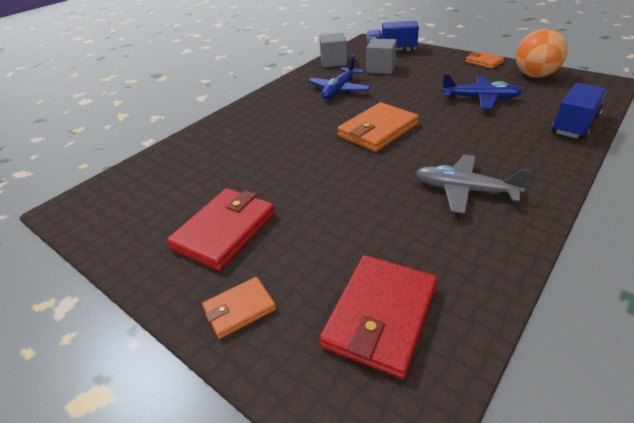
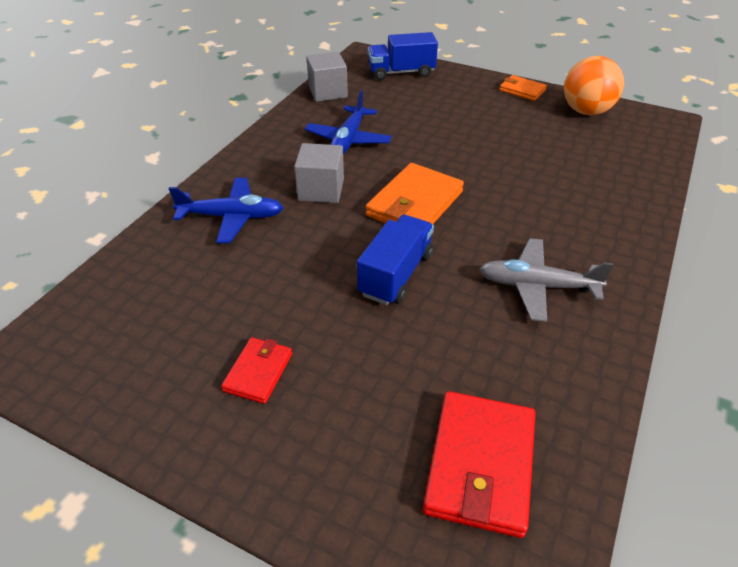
camera: 15 degrees left, 5 degrees up
red wallet [167,188,276,271] -> red wallet [221,337,292,404], size x0.56
orange wallet [202,277,276,339] -> none
grey cube [366,38,397,74] -> grey cube moved to [294,143,344,203]
blue plane [441,74,522,109] -> blue plane moved to [169,178,284,243]
blue truck [551,83,606,139] -> blue truck moved to [357,215,434,305]

